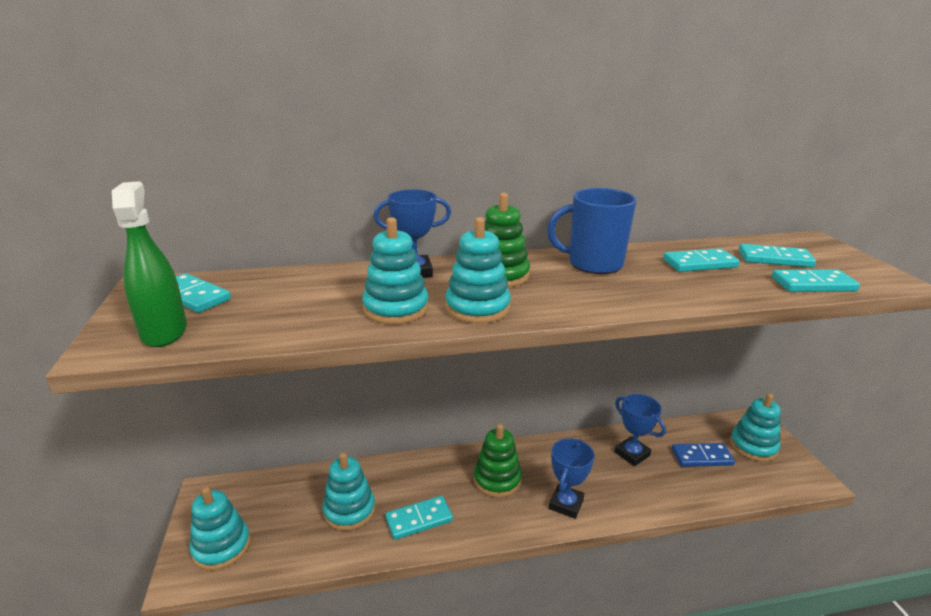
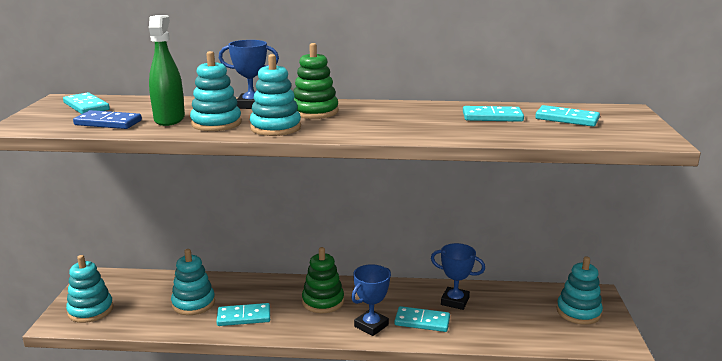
camera: 15 degrees right, 5 degrees down
green spray bottle [112,181,187,347] -> green spray bottle moved to [149,15,185,126]
blue mug [547,188,637,274] -> none
blue trophy [615,394,666,466] -> blue trophy turned 45 degrees counterclockwise [431,243,485,310]
blue domino [672,443,735,467] -> blue domino moved to [73,110,142,129]
turquoise domino [772,269,860,292] -> turquoise domino moved to [394,306,450,332]

